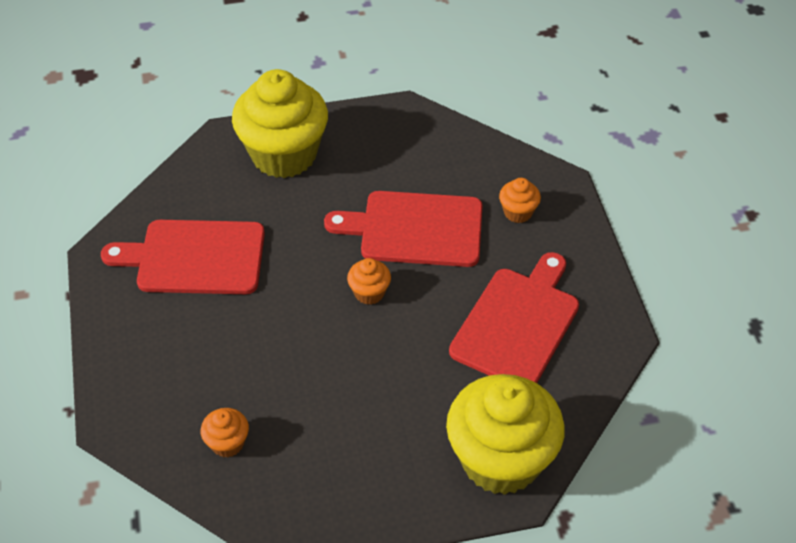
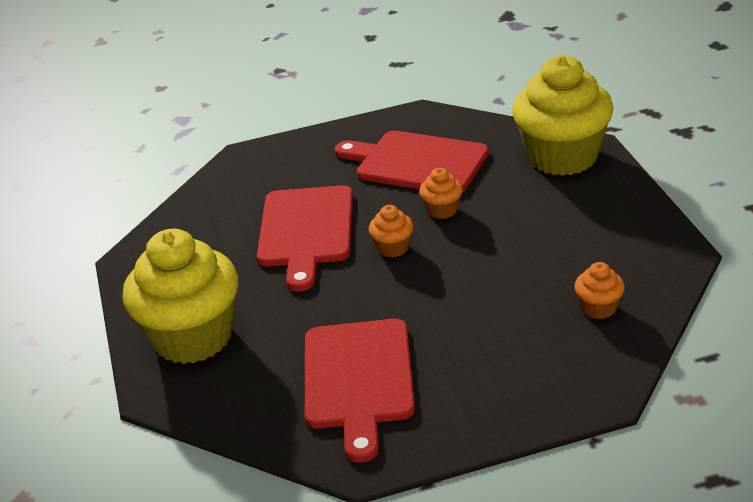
camera: 90 degrees left, 15 degrees down
orange cupcake [499,178,541,223] -> orange cupcake moved to [419,168,463,219]

